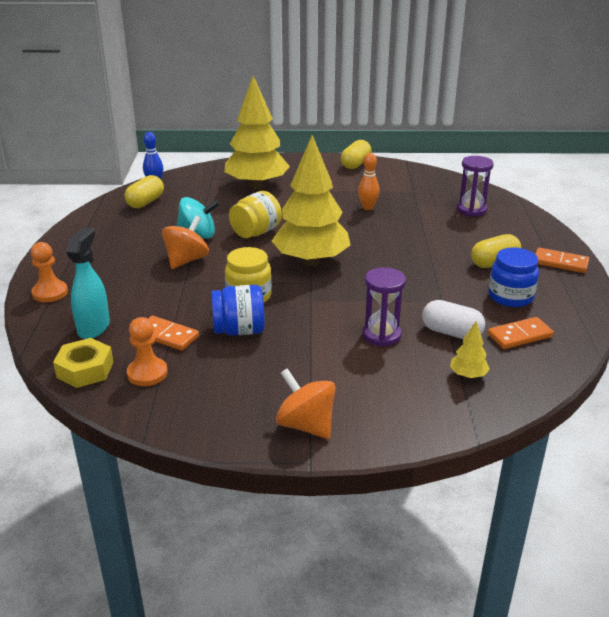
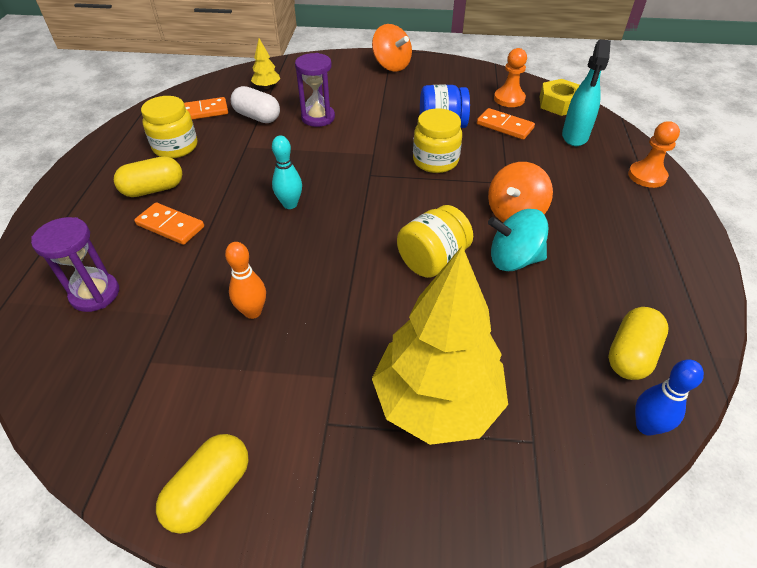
camera: 175 degrees left, 15 degrees up
yellow tree [272,135,350,266] -> none
blue jar [488,247,539,307] -> yellow jar [141,96,197,158]
orange domino [536,248,589,273] -> orange domino moved to [134,203,204,245]
none -> turquoise bowling pin [272,136,302,209]

